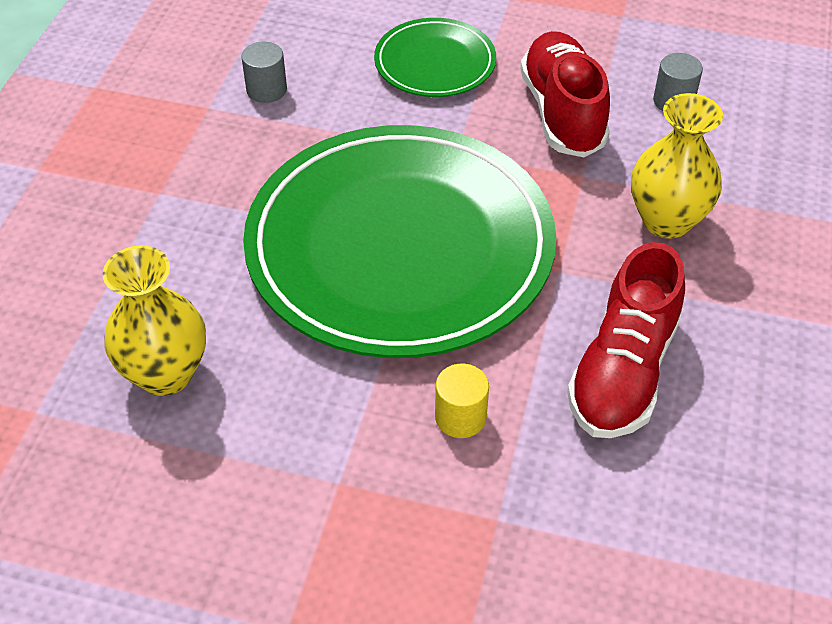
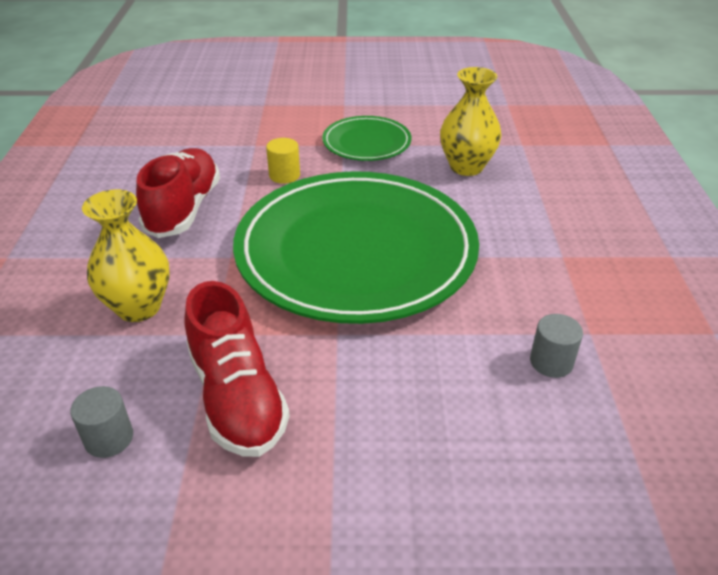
camera: 165 degrees right, 10 degrees down
green plate [374,18,496,97] -> green plate moved to [322,116,411,161]

